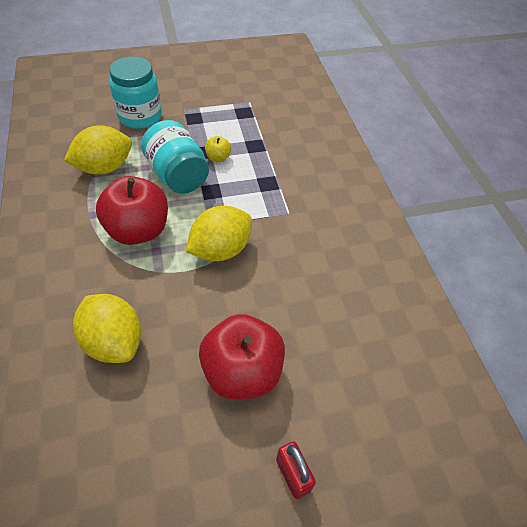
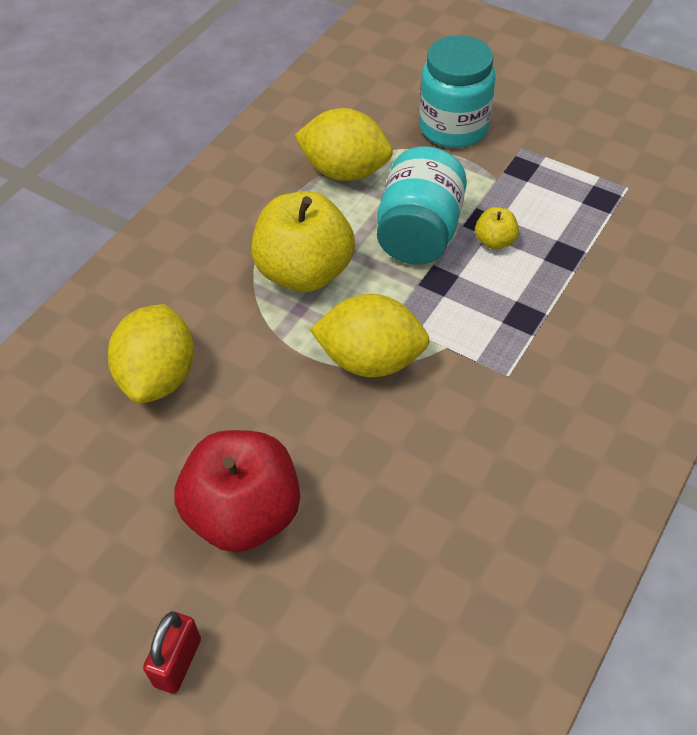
camera: 50 degrees right, 0 degrees up
red apple [96,176,168,245] -> yellow apple [251,191,355,292]

